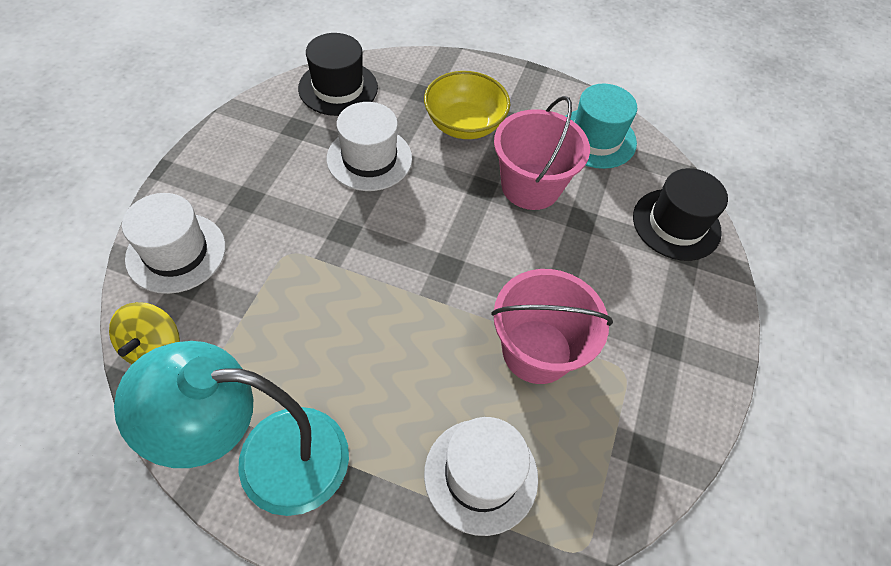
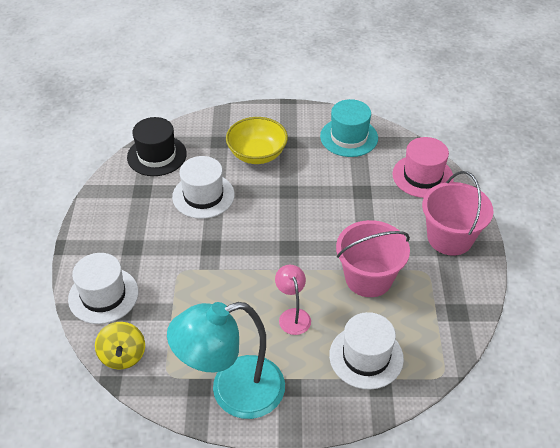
camera: 15 degrees left, 10 degrees down
pink bucket [494,96,590,210] -> pink bucket moved to [422,171,494,256]
black hat [633,168,728,261] -> pink hat [392,137,454,198]
none -> pink lamp [275,265,311,335]

